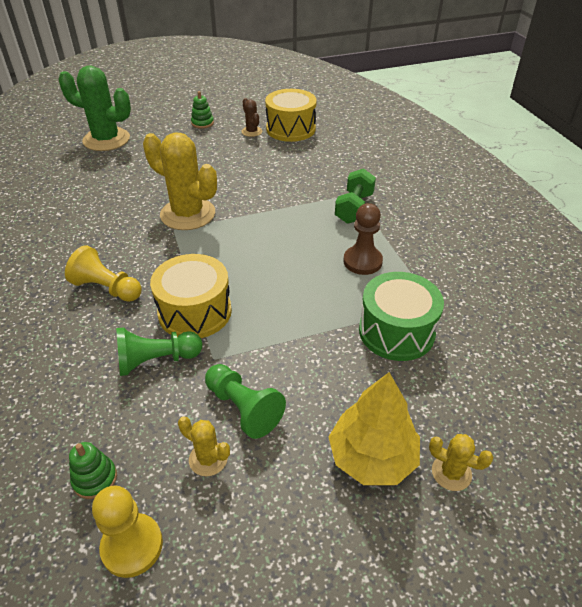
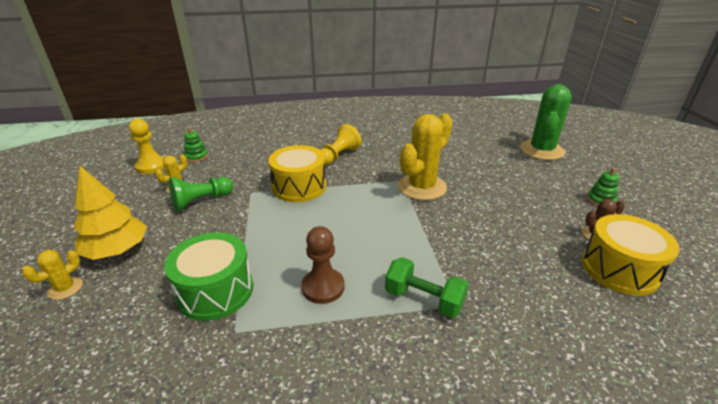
camera: 100 degrees right, 10 degrees down
green pawn [116,327,202,376] -> none

